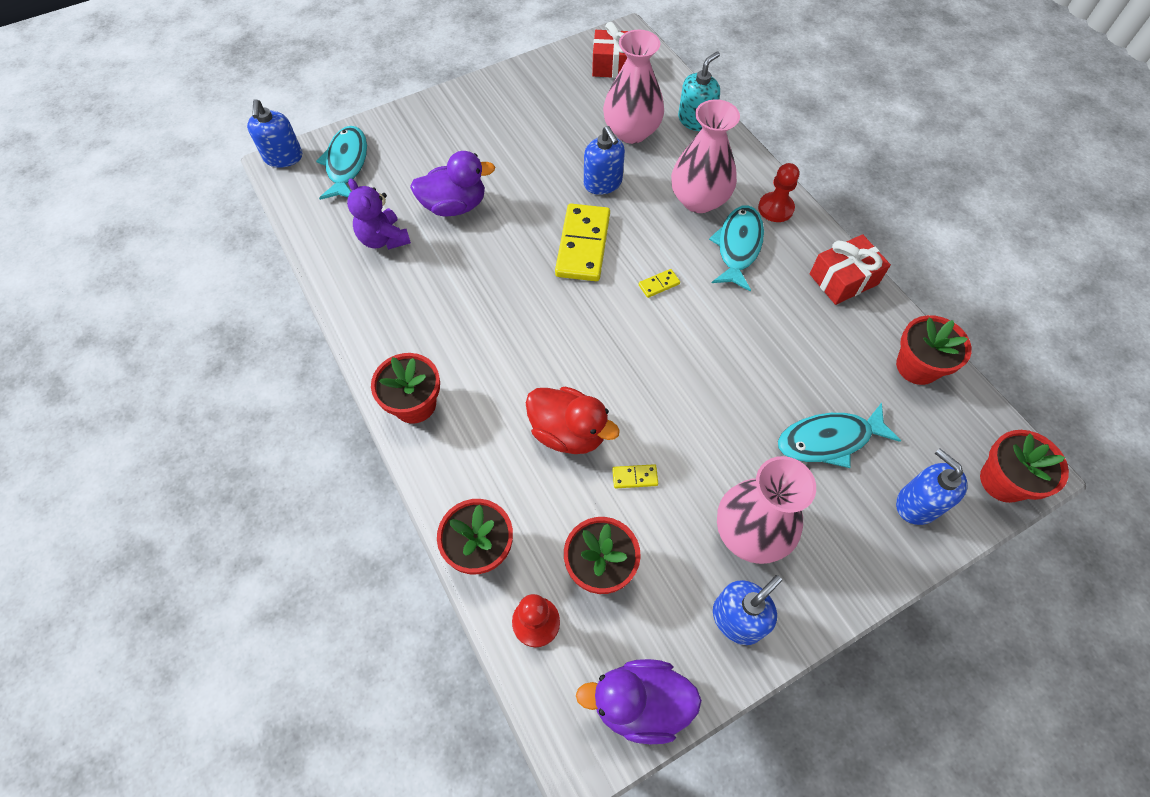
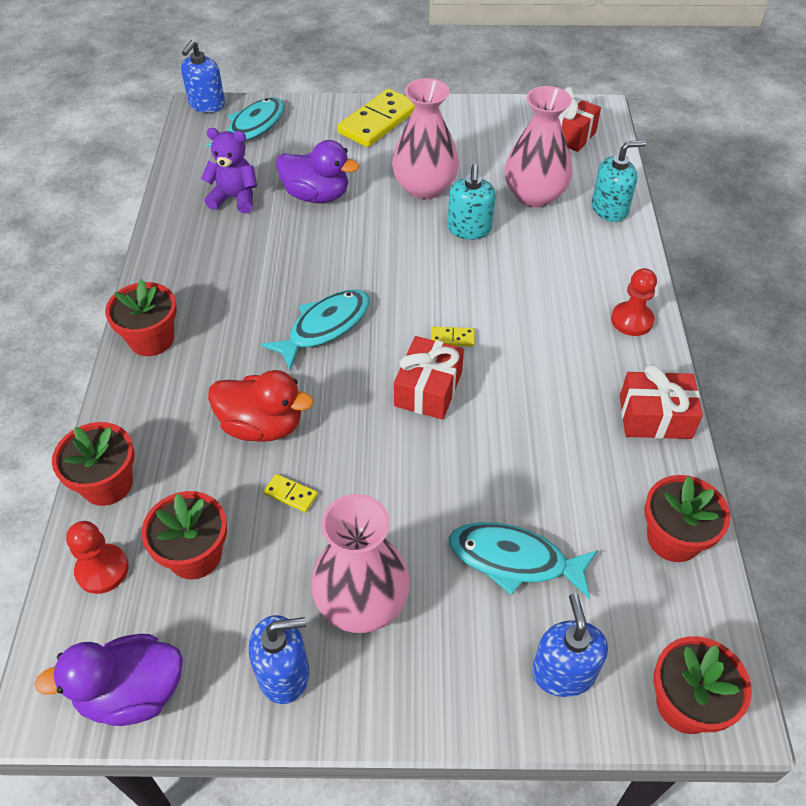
camera: 30 degrees right, 10 degrees down
purple teddy bear [347,178,411,250] -> purple teddy bear turned 105 degrees clockwise [201,128,257,213]
red duck [526,387,620,454] -> red duck turned 45 degrees counterclockwise [208,370,313,442]
yellow domino [555,204,610,281] -> yellow domino moved to [337,89,415,147]
purple duck [576,659,702,744] -> purple duck turned 45 degrees counterclockwise [34,634,183,726]
blue soap dispenser [584,126,625,195] -> turquoise soap dispenser [448,164,496,240]
pink vase [671,99,740,213] -> pink vase moved to [392,78,459,199]
turquoise fish [709,205,764,292] -> turquoise fish moved to [261,290,370,371]
none -> red gift [394,336,464,420]

